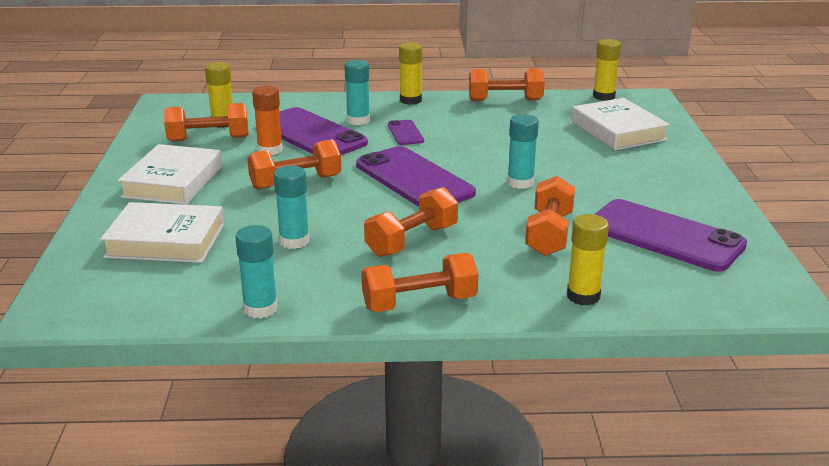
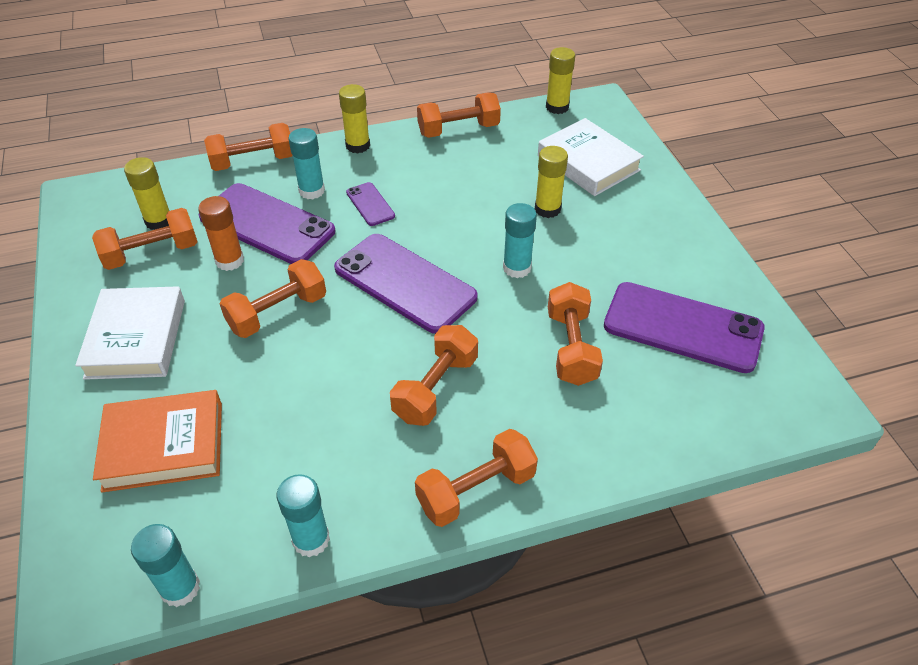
camera: 15 degrees left, 20 degrees up
white book [100,202,224,263] -> orange book [93,390,222,492]
turquoise glue stick [274,166,310,249] -> turquoise glue stick moved to [131,524,200,607]
yellow glue stick [567,214,609,306] -> yellow glue stick moved to [535,146,568,218]
none -> orange dumbbell [204,123,293,171]

